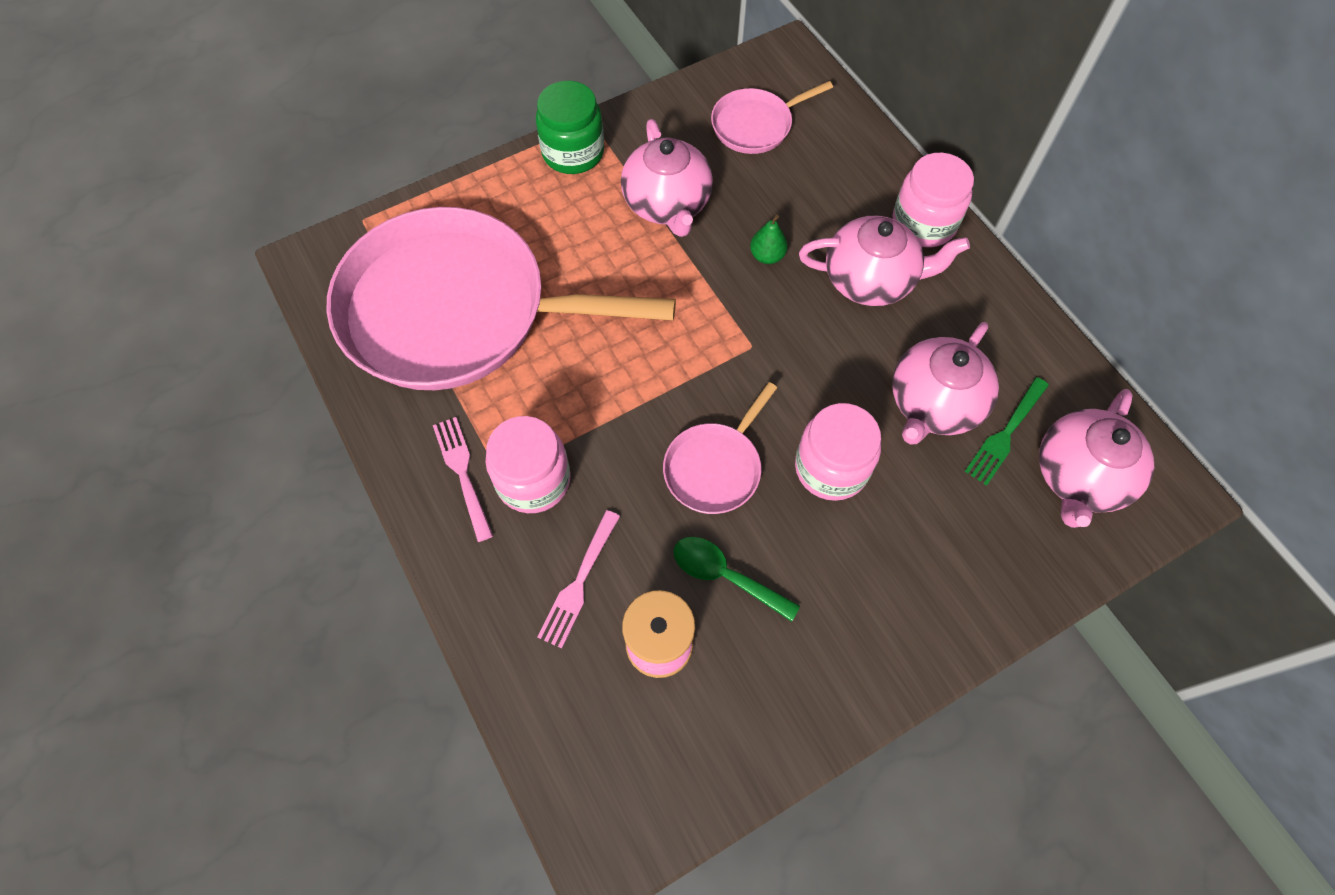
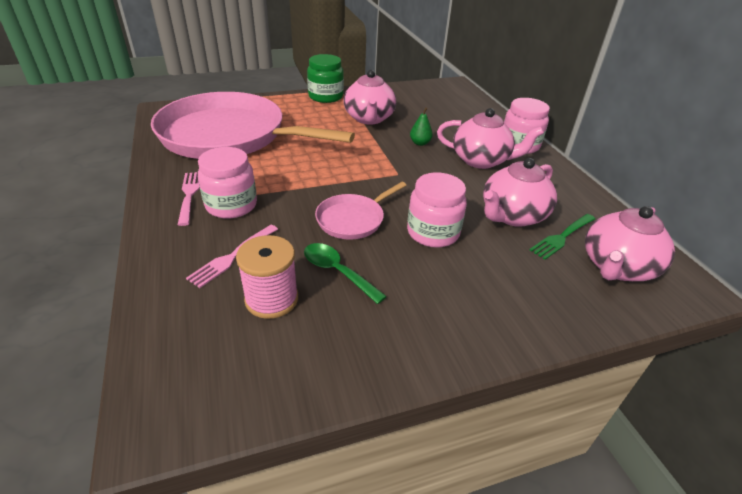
camera: 10 degrees right, 25 degrees down
pink pan [711,81,833,154] -> none

